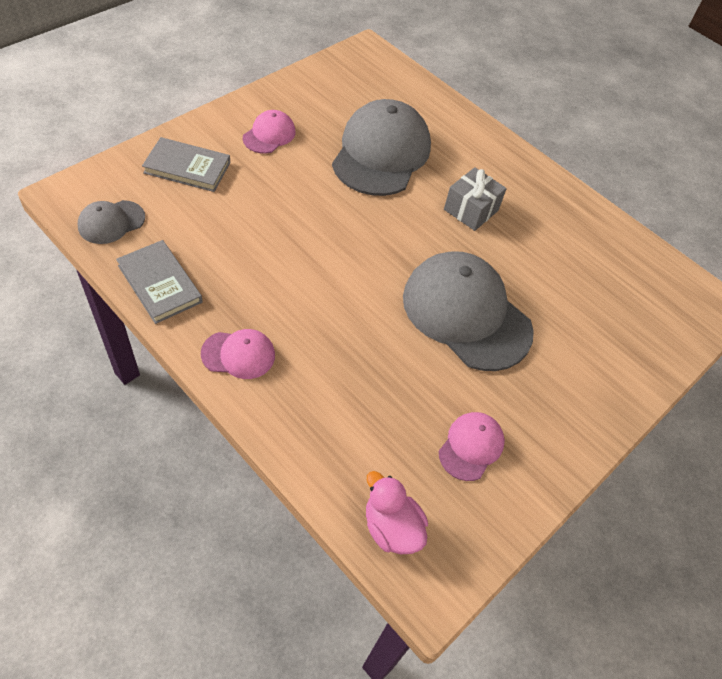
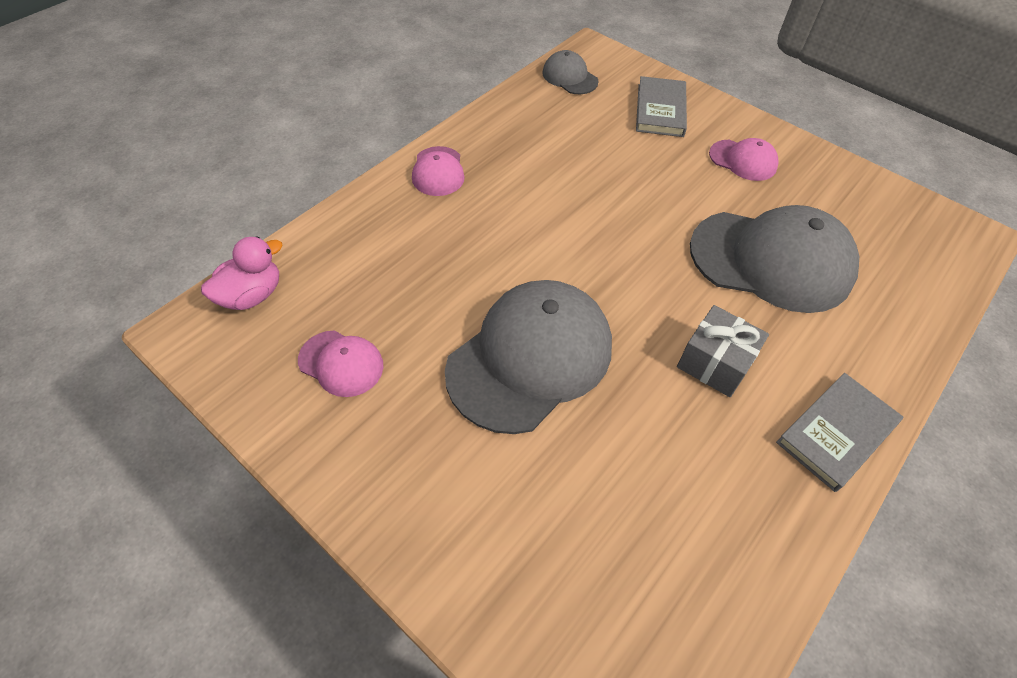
camera: 90 degrees right, 0 degrees up
grey book [116,240,203,324] -> grey book moved to [776,373,903,492]

